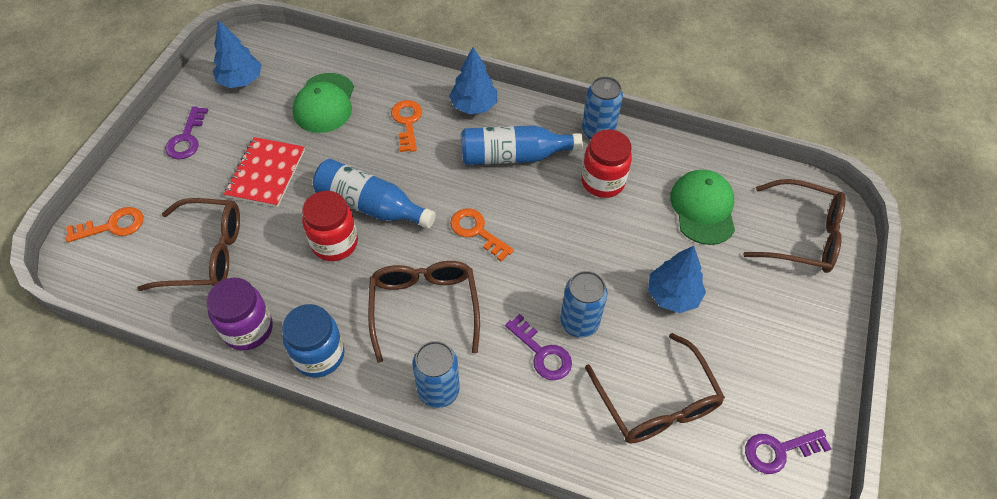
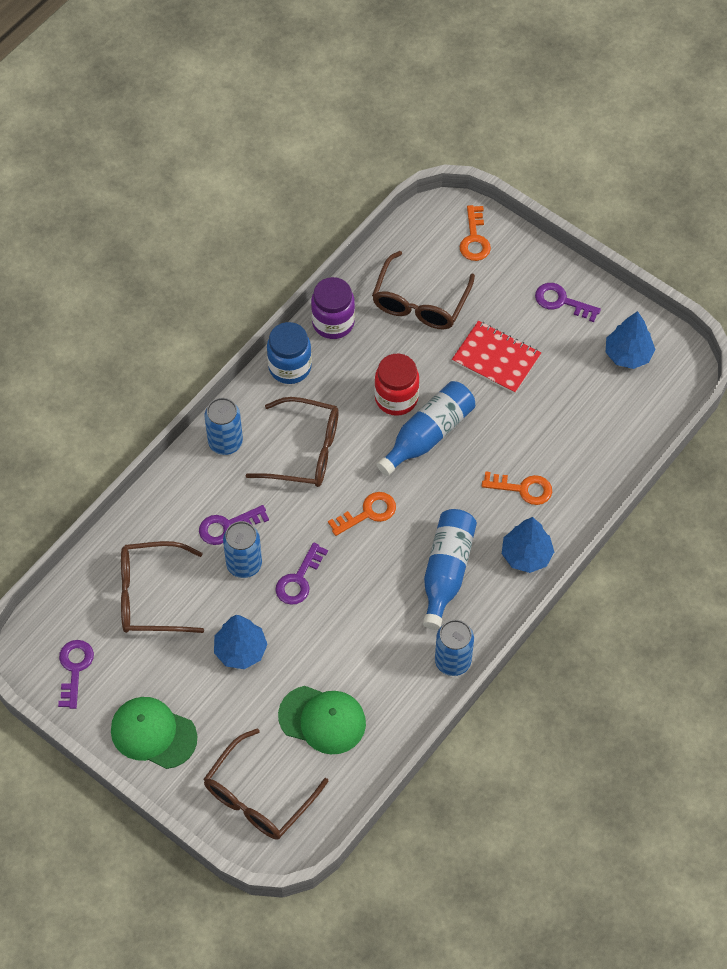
camera: 110 degrees right, 5 degrees up
green cap [292,73,354,133] -> green cap moved to [111,697,197,769]
red jar [581,129,632,198] -> none
none -> purple key [275,542,328,605]

